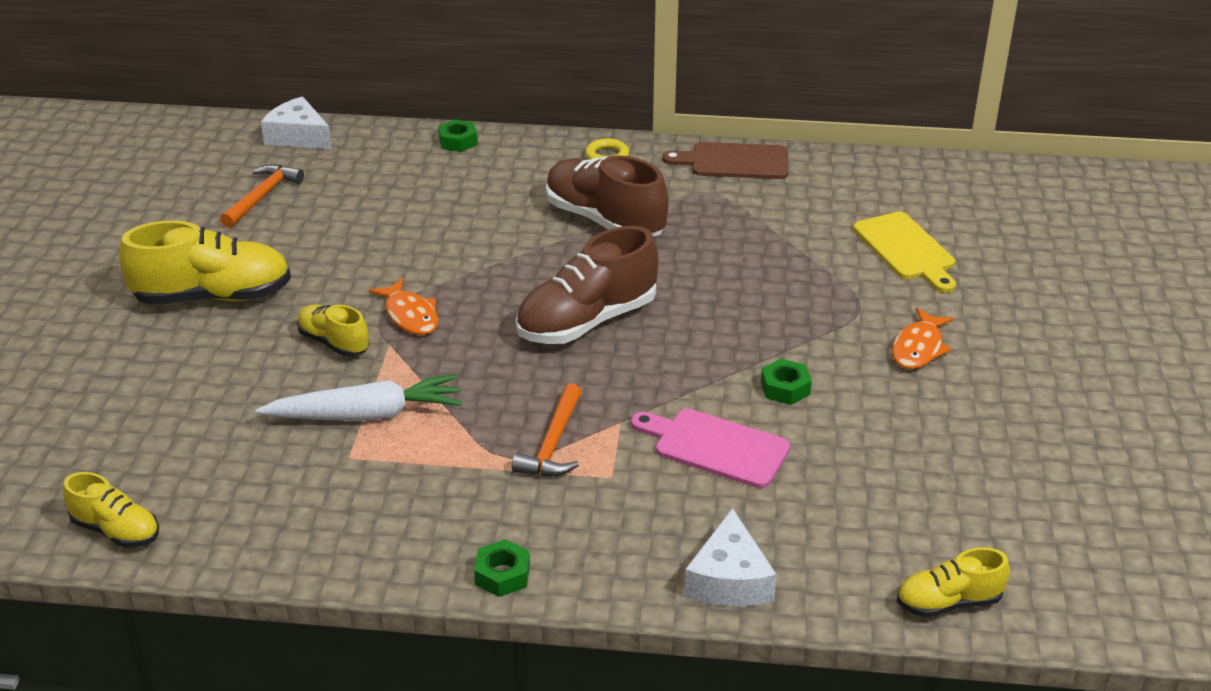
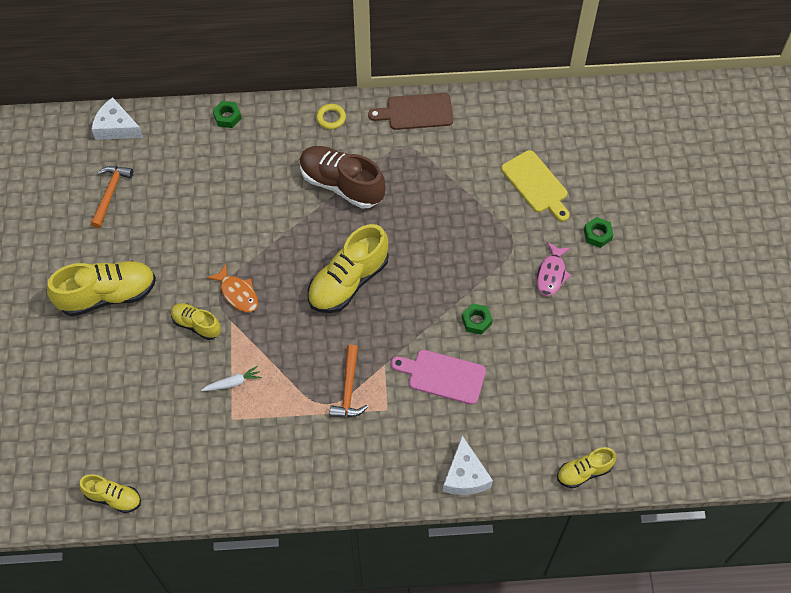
camera: 10 degrees left, 25 degrees up
white carrot [256,374,462,421] -> white carrot [201,366,262,391], size x0.50
green nut [474,539,530,597] -> green nut moved to [584,217,613,248]
brown shoe [516,226,658,344] -> yellow shoe [308,224,389,313]
orange fish [892,308,954,369] -> pink fish [536,242,571,296]

